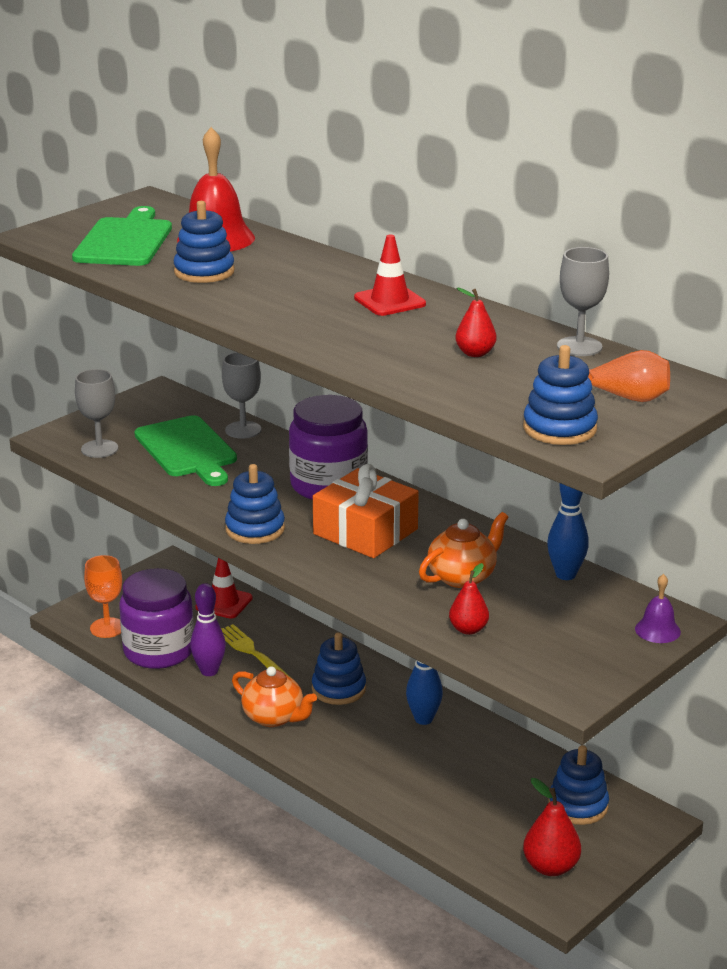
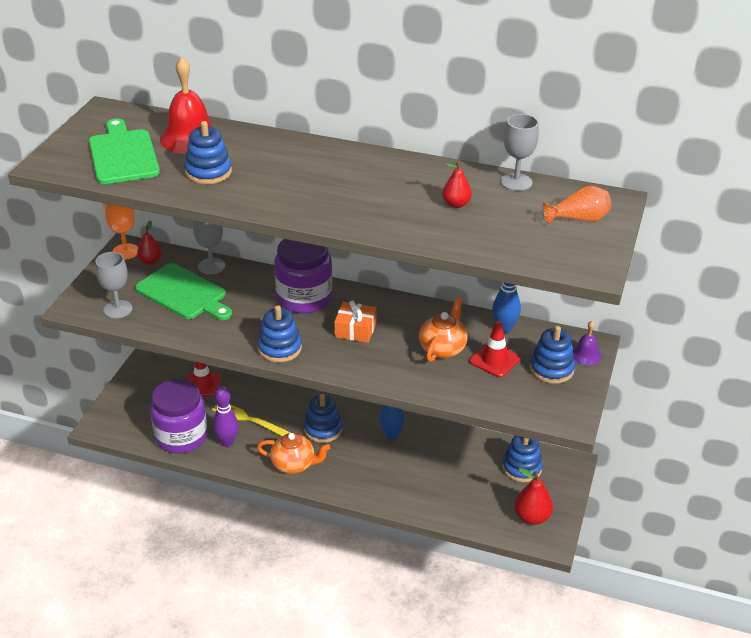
camera: 25 degrees left, 10 degrees up
orange goblet [84,555,122,638] -> orange goblet moved to [105,203,138,260]
orange gift [313,464,419,558] -> orange gift [334,300,377,343], size x0.63
red traffic cone [354,234,426,316] -> red traffic cone moved to [469,321,521,377]
red pear [449,563,489,635] -> red pear moved to [137,220,162,265]
blue stacking toy [523,345,598,445] -> blue stacking toy moved to [530,326,575,384]

